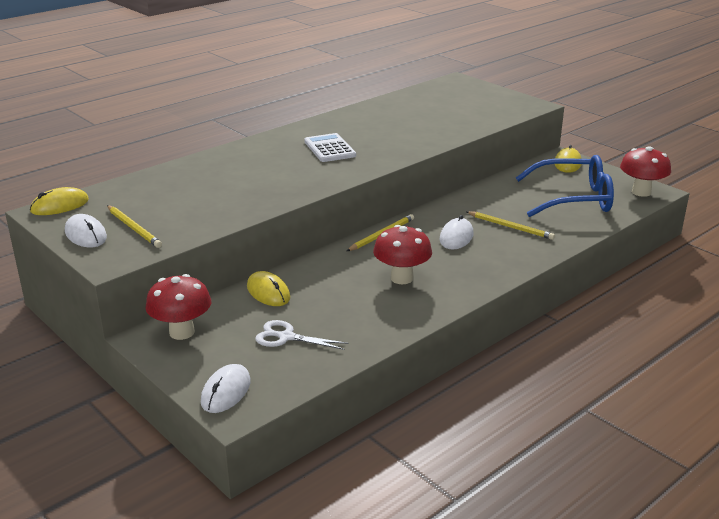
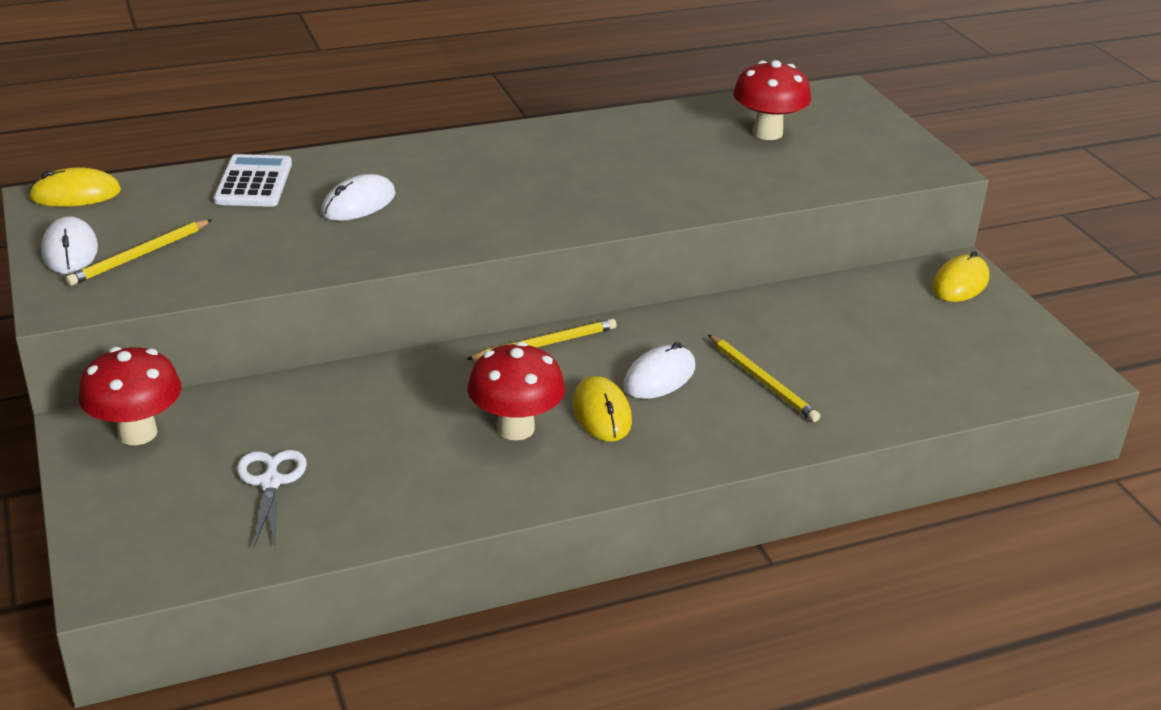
camera: 20 degrees right, 5 degrees up
yellow pencil [107,205,162,248] -> yellow pencil turned 60 degrees clockwise [66,219,212,286]
white mouse [201,364,251,413] -> white mouse moved to [321,174,396,221]
yellow mouse [247,271,291,306] -> yellow mouse moved to [573,376,632,442]
white scissors [255,320,348,350] -> white scissors turned 45 degrees clockwise [237,450,307,547]
white calculator [304,133,356,162] -> white calculator moved to [214,154,292,207]
blue glasses [516,155,614,217] -> none
red mushroom [620,146,671,197] -> red mushroom moved to [733,60,811,140]

